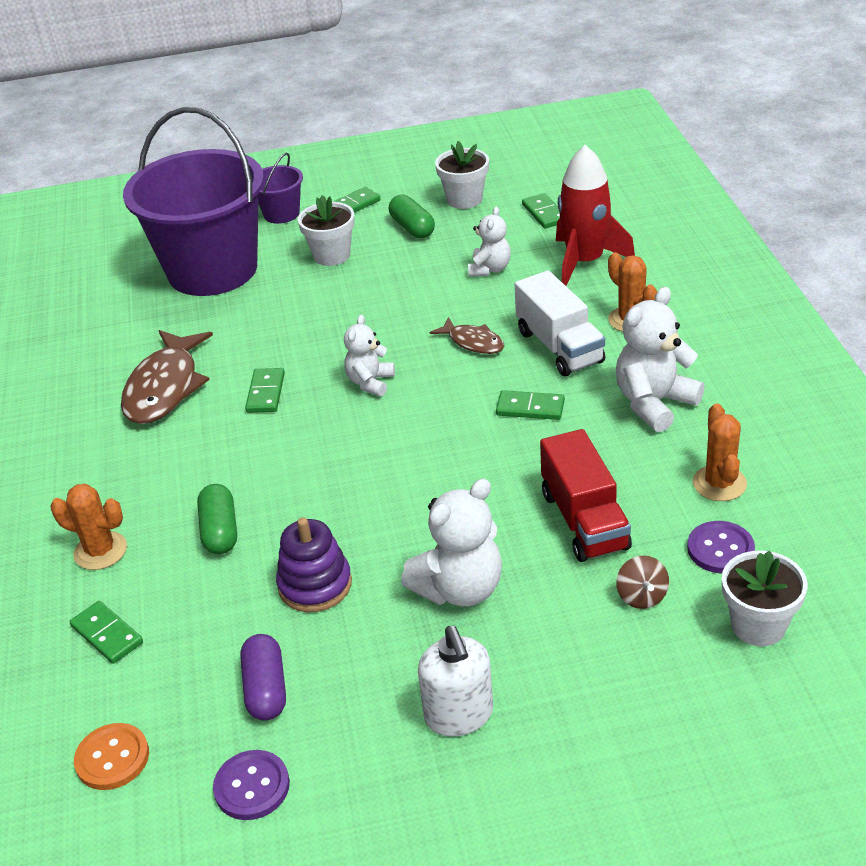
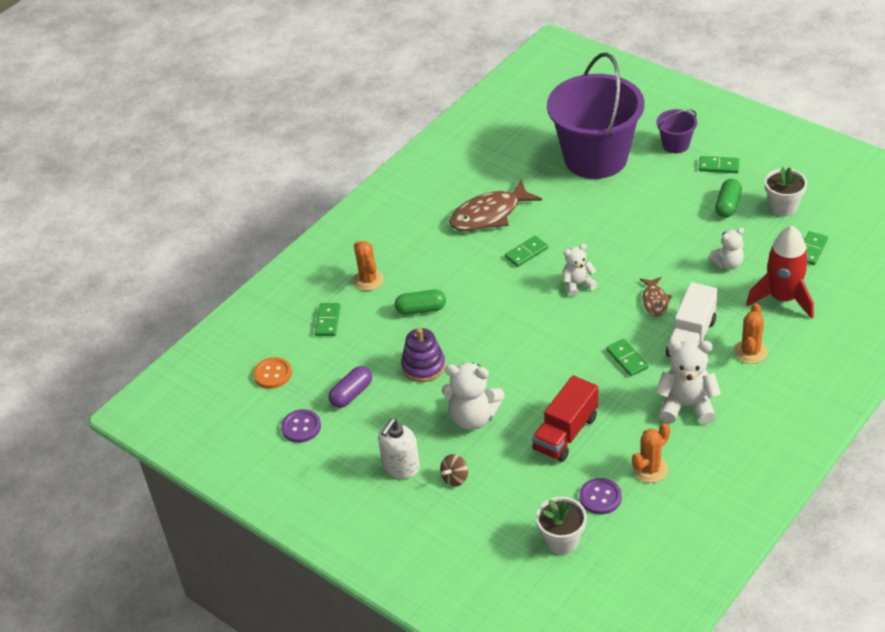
camera: 50 degrees right, 5 degrees up
green capsule [197,484,237,554] -> green capsule turned 45 degrees clockwise [395,289,446,315]
white flower pot [298,195,355,266] -> none
brown spinning top [616,555,669,609] -> brown spinning top moved to [440,454,468,487]

